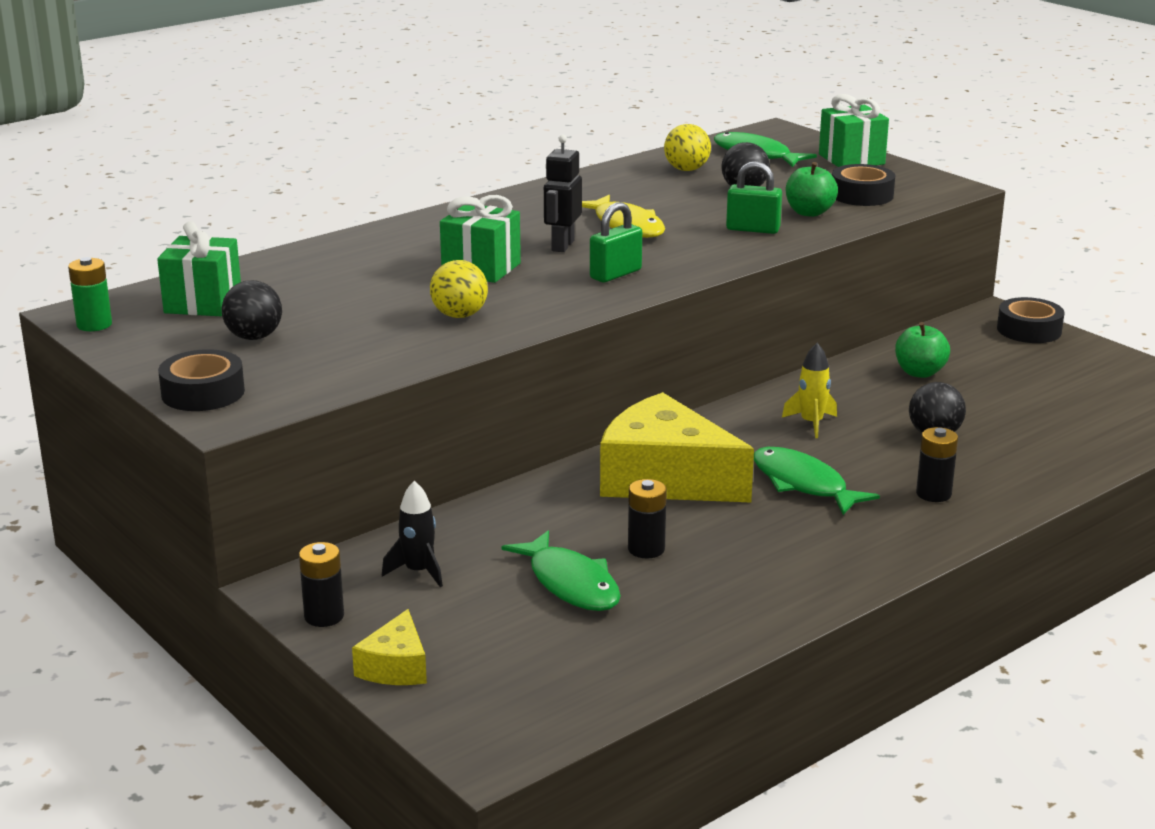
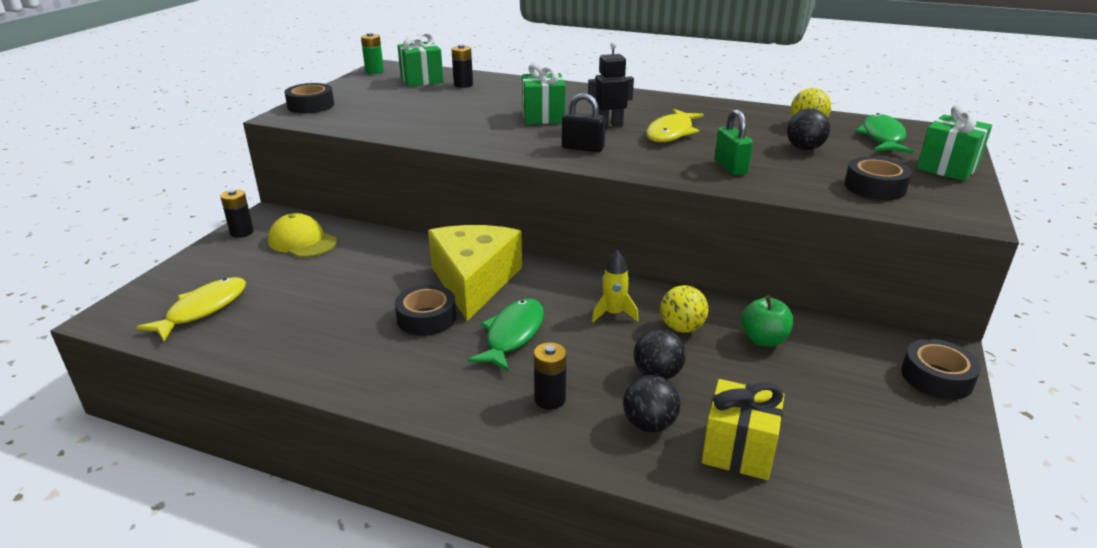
camera: 60 degrees right, 5 degrees up
black ball [222,280,282,340] -> black ball moved to [623,375,680,432]
yellow cheese [352,609,427,685] -> none
black rocket [382,481,443,587] -> yellow cap [268,213,337,258]
yellow ball [430,260,488,318] -> yellow ball moved to [660,285,709,333]
green fish [502,531,621,611] -> none
green padlock [590,202,642,282] -> black padlock [562,93,606,152]
black battery [628,479,667,558] -> black battery moved to [451,44,473,88]
green apple [786,162,838,217] -> none
none -> yellow fish [136,277,246,341]
none -> black tape [395,285,456,336]
none -> yellow gift [701,379,784,480]

